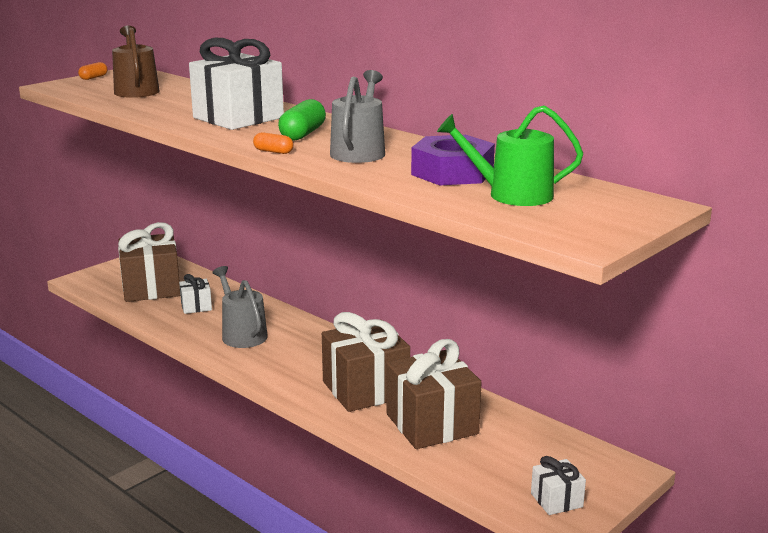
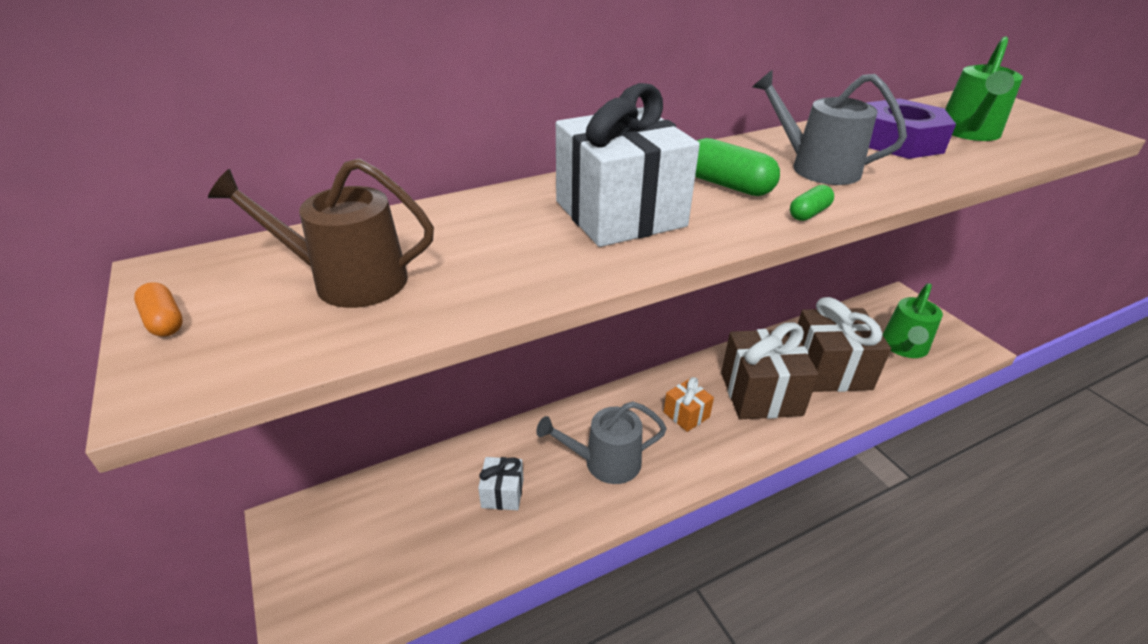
camera: 70 degrees left, 15 degrees up
brown gift [118,222,180,302] -> none
orange capsule [253,132,294,154] -> green capsule [790,185,834,221]
white gift [531,456,586,515] -> none
none -> orange gift [664,377,714,432]
none -> green watering can [883,283,943,358]

